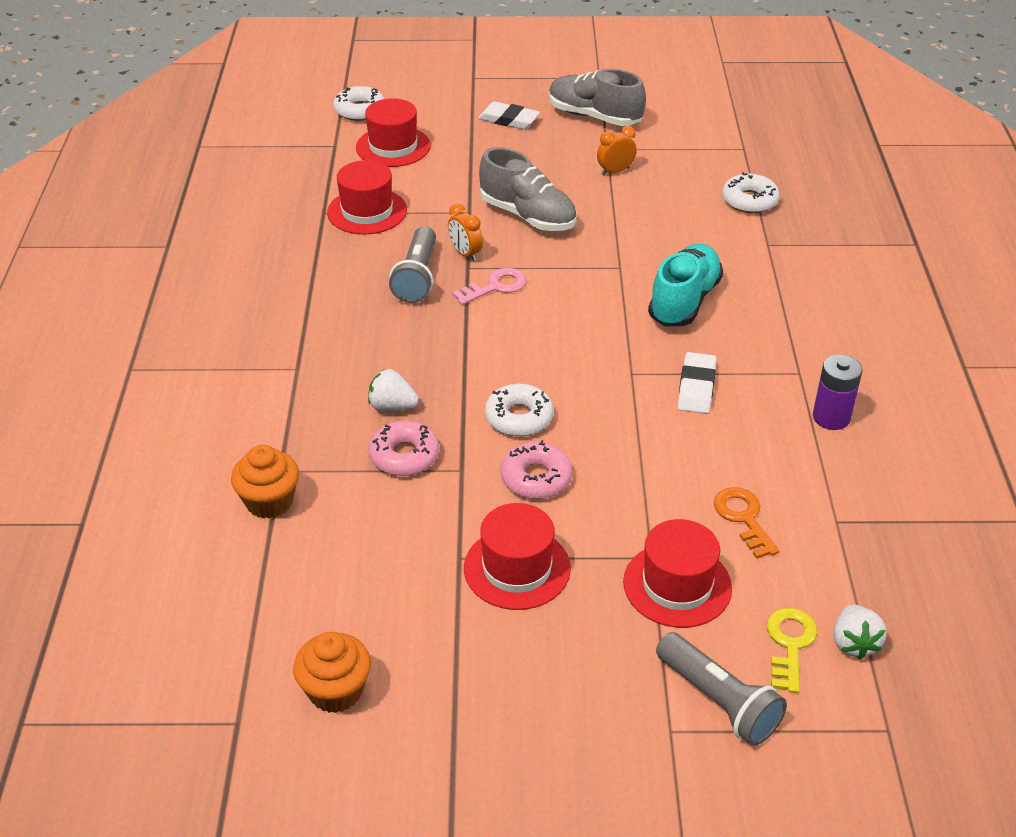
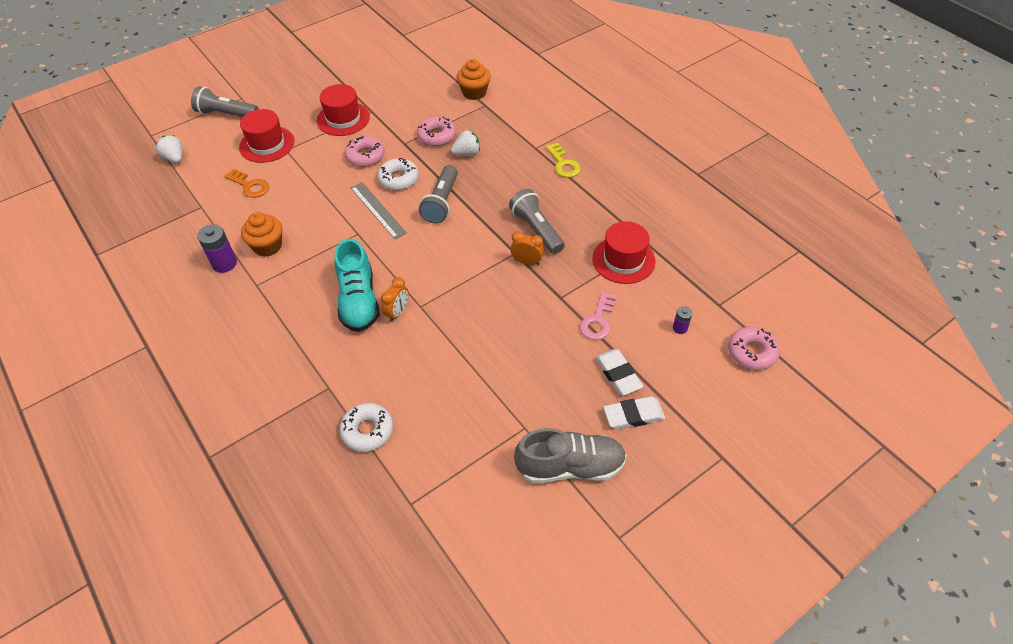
camera: 145 degrees right, 10 degrees up
orange cupcake [293,632,371,713] -> orange cupcake moved to [241,212,282,257]
white donut [333,86,385,121] -> pink donut [728,327,780,370]
red hat [356,98,431,167] -> purple battery [673,306,692,334]
pink key [452,268,527,305] -> pink key moved to [580,292,616,340]
grey shoe [479,147,576,231] -> none
orange clock [597,126,637,175] -> orange clock moved to [381,277,409,322]
white eraser [678,352,717,414] -> white eraser moved to [595,349,644,395]
yellow key [767,608,817,693] -> yellow key moved to [546,143,581,177]
none -> grey ruler [351,182,407,239]
none -> grey flashlight [419,165,458,224]

